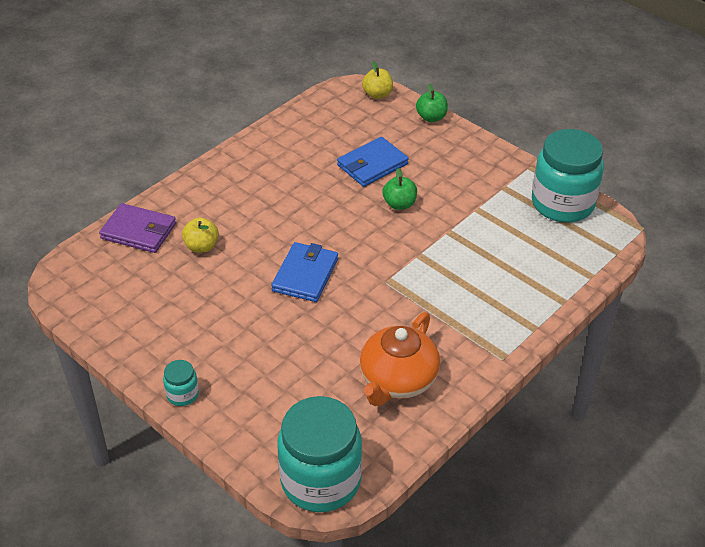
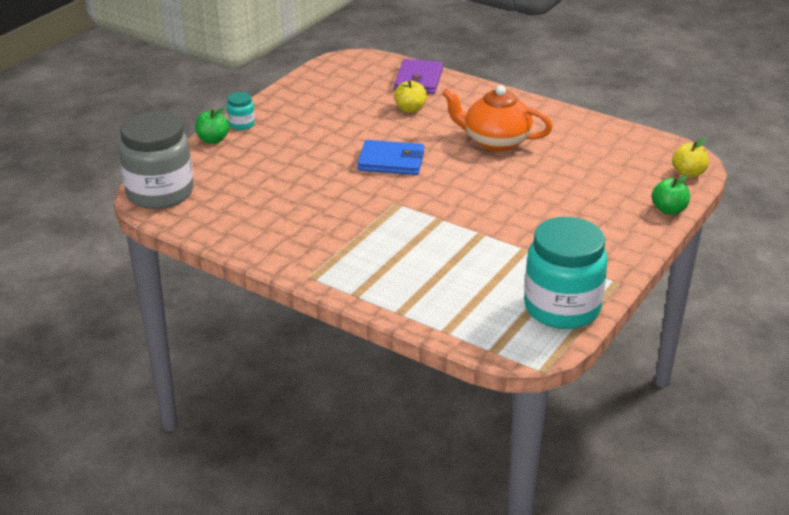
camera: 80 degrees right, 10 degrees down
turquoise jar [277,396,362,512] -> grey jar [119,111,194,209]
blue wallet [337,137,409,187] -> none
orange teapot [360,312,440,406] -> orange teapot moved to [442,85,553,151]
green apple [383,168,417,210] -> green apple moved to [195,108,230,144]

